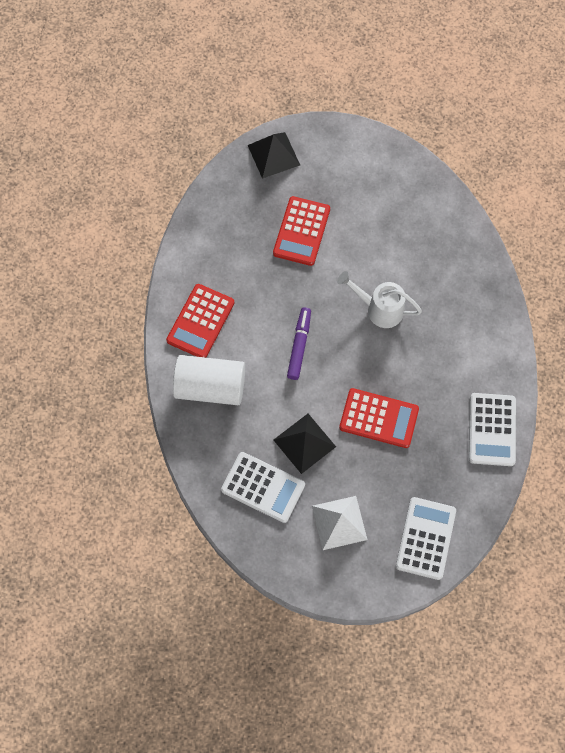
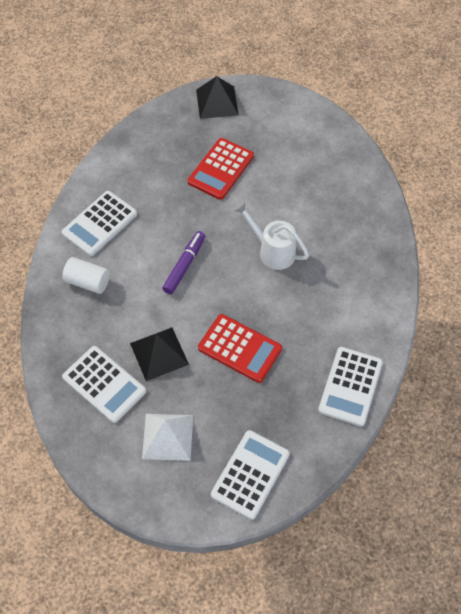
camera: 15 degrees right, 10 degrees down
red calculator [166,284,235,358] -> white calculator [62,191,137,256]
white cylinder [173,355,245,405] -> white cylinder [62,257,110,294], size x0.61

